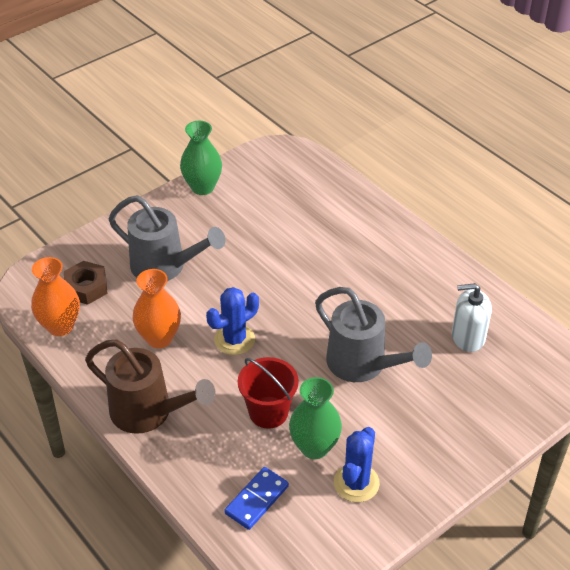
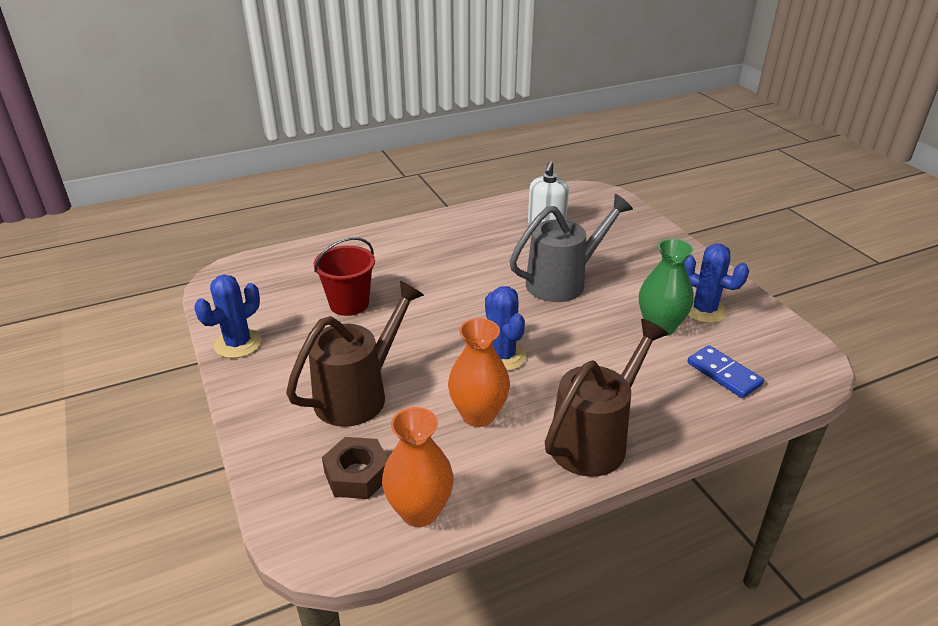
camera: 75 degrees left, 10 degrees down
grey watering can [109,195,225,281] -> brown watering can [286,281,424,427]
green vase [180,121,222,195] -> blue cactus [194,275,262,358]
red bucket [238,357,299,429] -> red bucket moved to [313,237,375,316]

